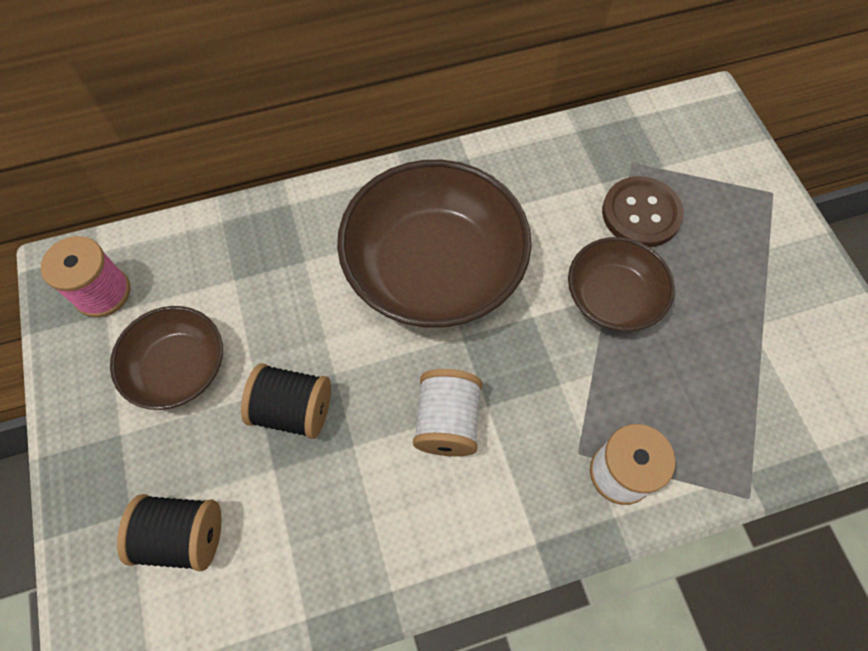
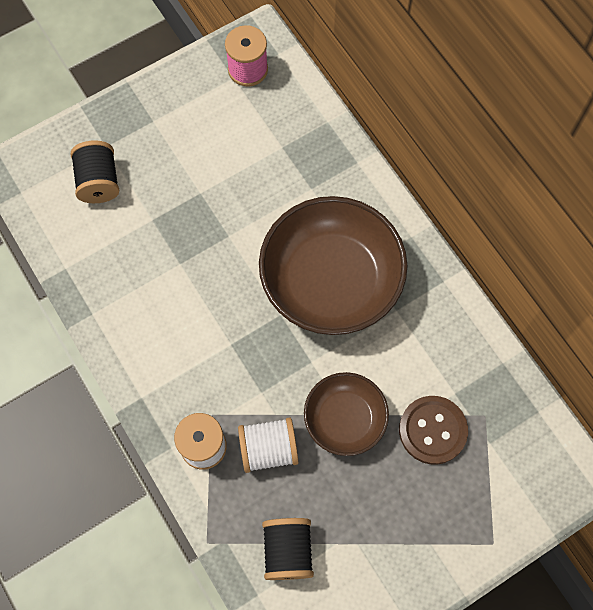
camera: 75 degrees right, 5 degrees up
brown bowl [110,306,223,410] -> none
black spool [241,363,331,439] -> black spool moved to [262,518,314,580]
white spool [413,369,482,456] -> white spool moved to [238,417,299,473]

